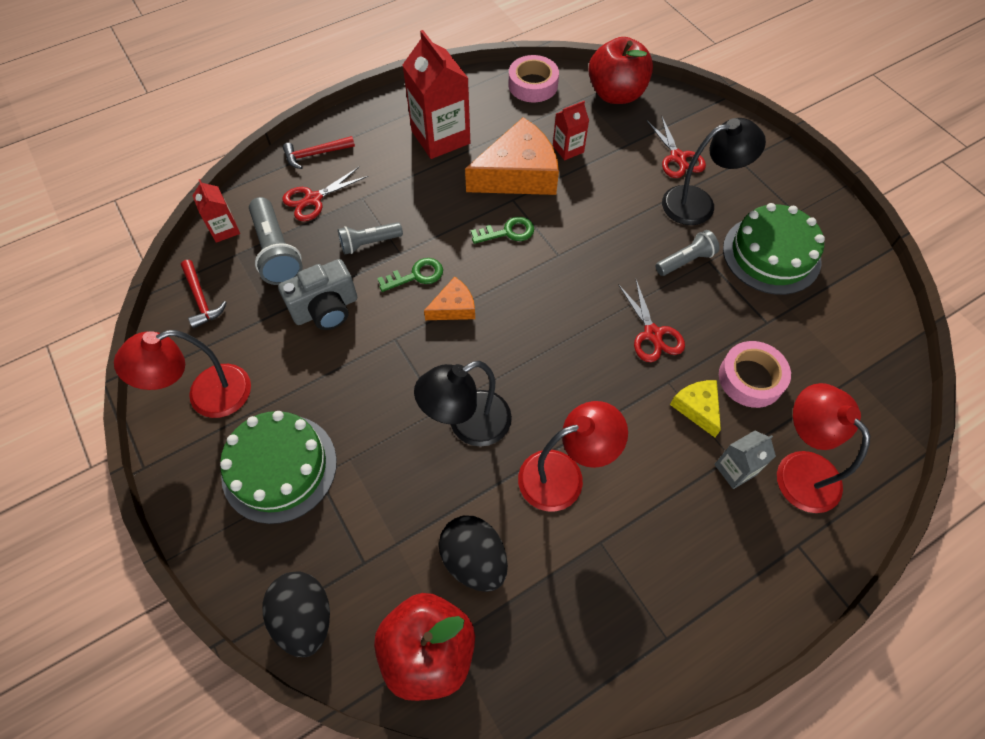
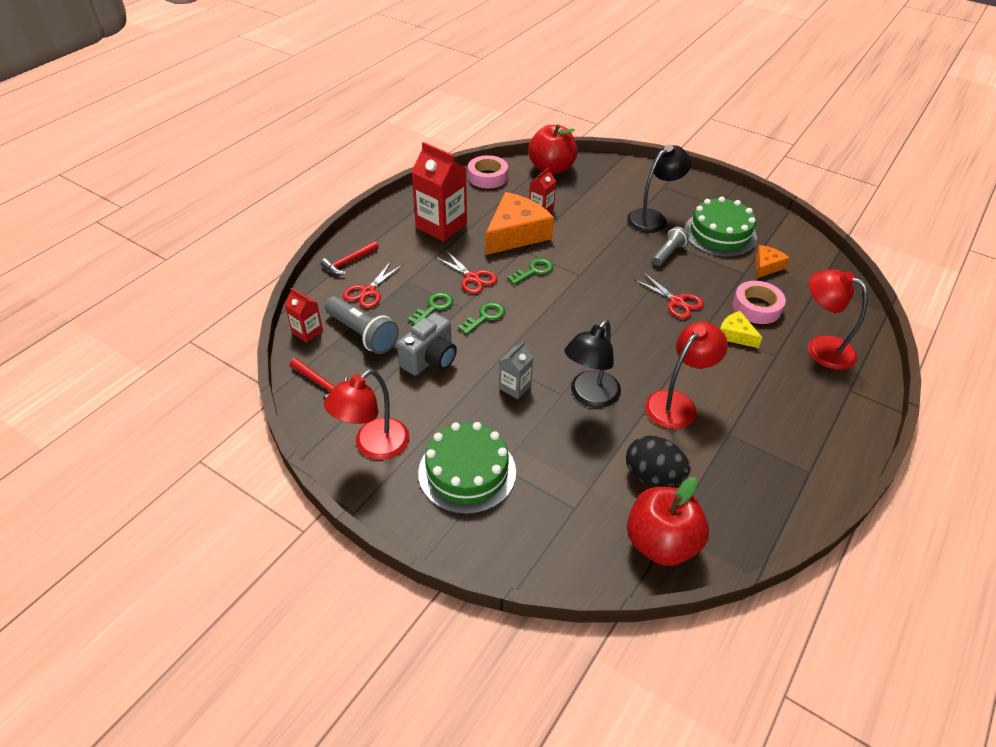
camera: 25 degrees left, 15 degrees down
black egg [262,571,330,657] -> none
grey flashlight [338,222,403,255] -> green key [408,292,453,325]
orange cheese [424,277,475,320] -> orange cheese moved to [756,245,790,278]
red scissors [646,117,706,178] -> red scissors moved to [435,251,498,294]
grey carton [714,431,776,489] -> grey carton moved to [499,341,533,399]

